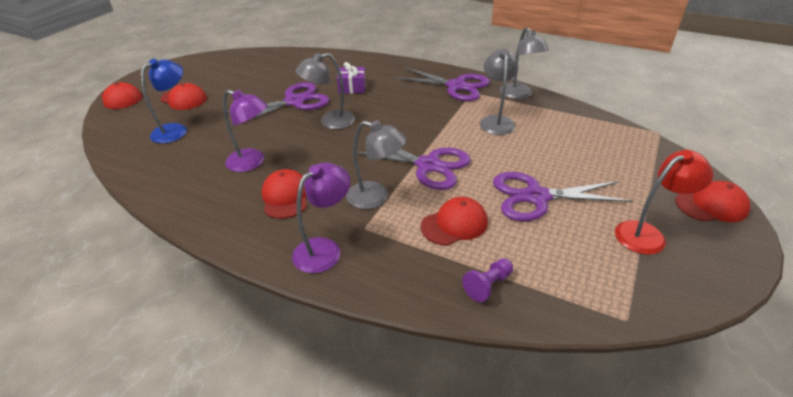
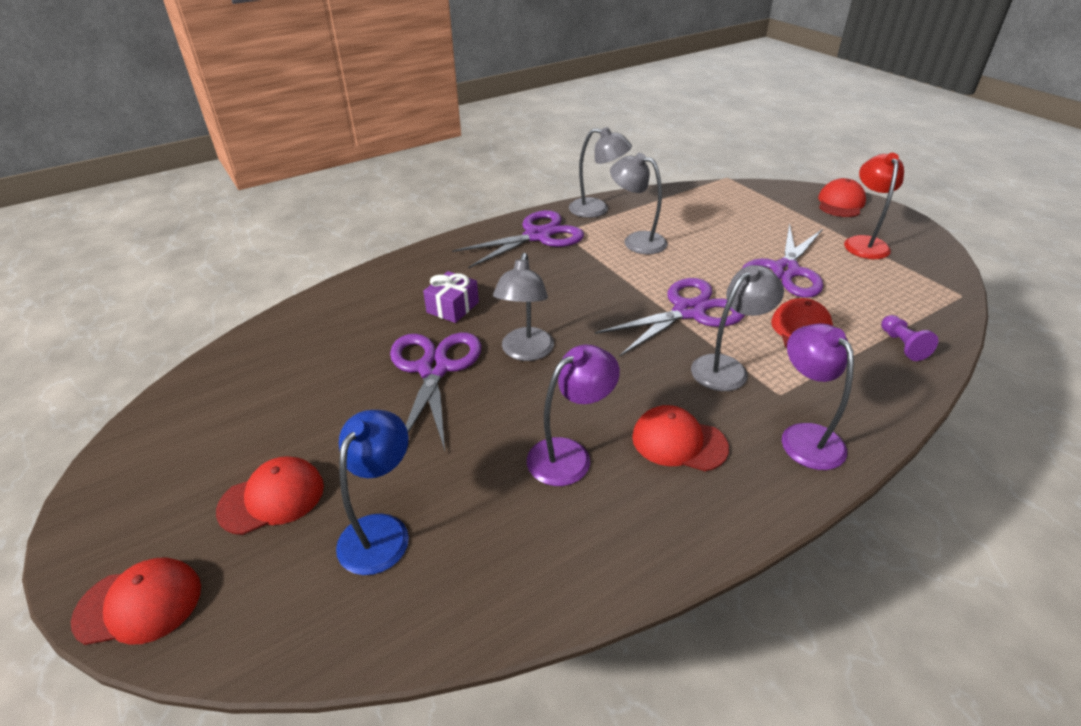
camera: 60 degrees left, 0 degrees up
blue lamp [141,58,187,143] -> blue lamp turned 45 degrees clockwise [336,410,409,575]

